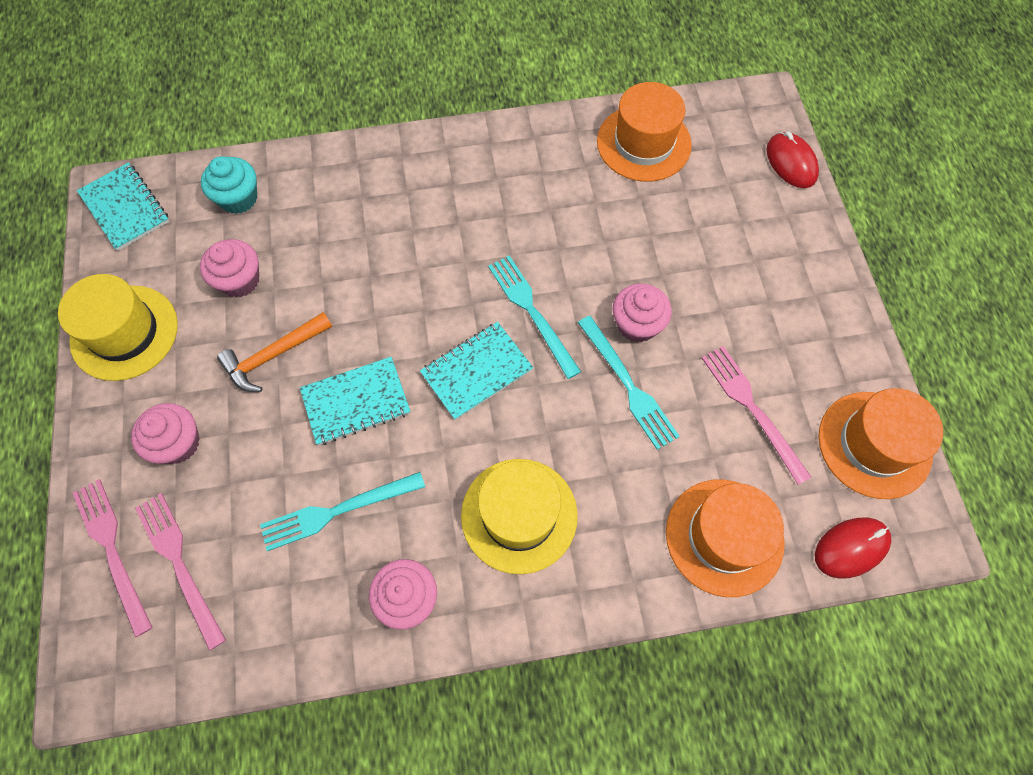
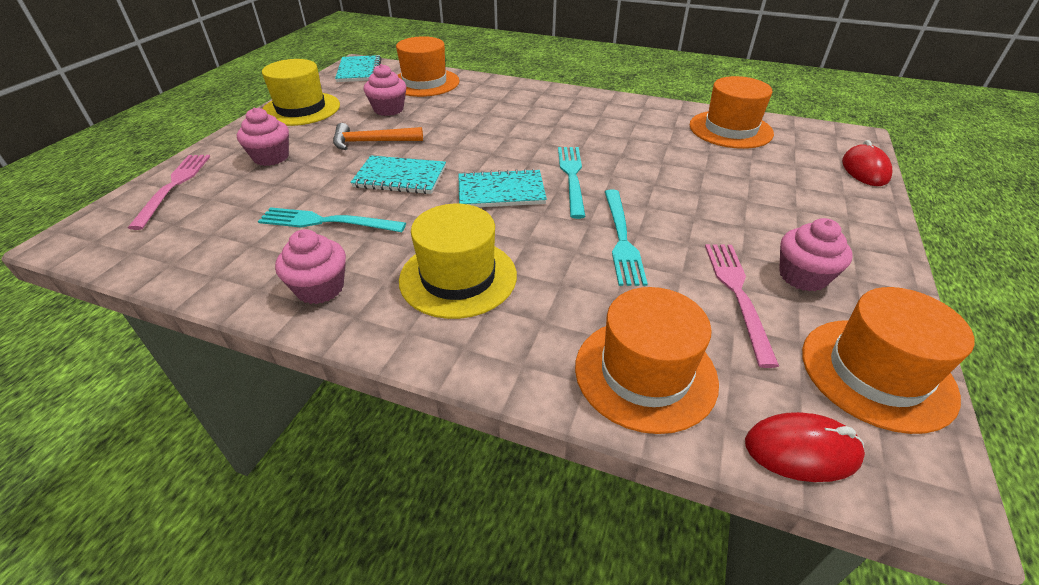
camera: 30 degrees right, 25 degrees down
pink fork [135,493,226,651] -> none
turquoise cupcake [201,156,257,214] -> orange hat [396,36,460,97]
pink cupcake [613,283,672,343] -> pink cupcake moved to [779,218,853,292]

